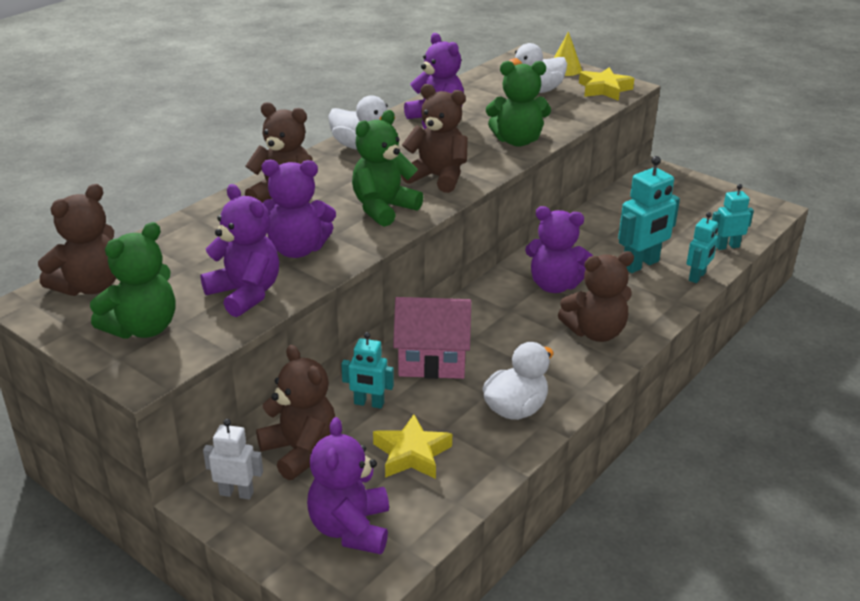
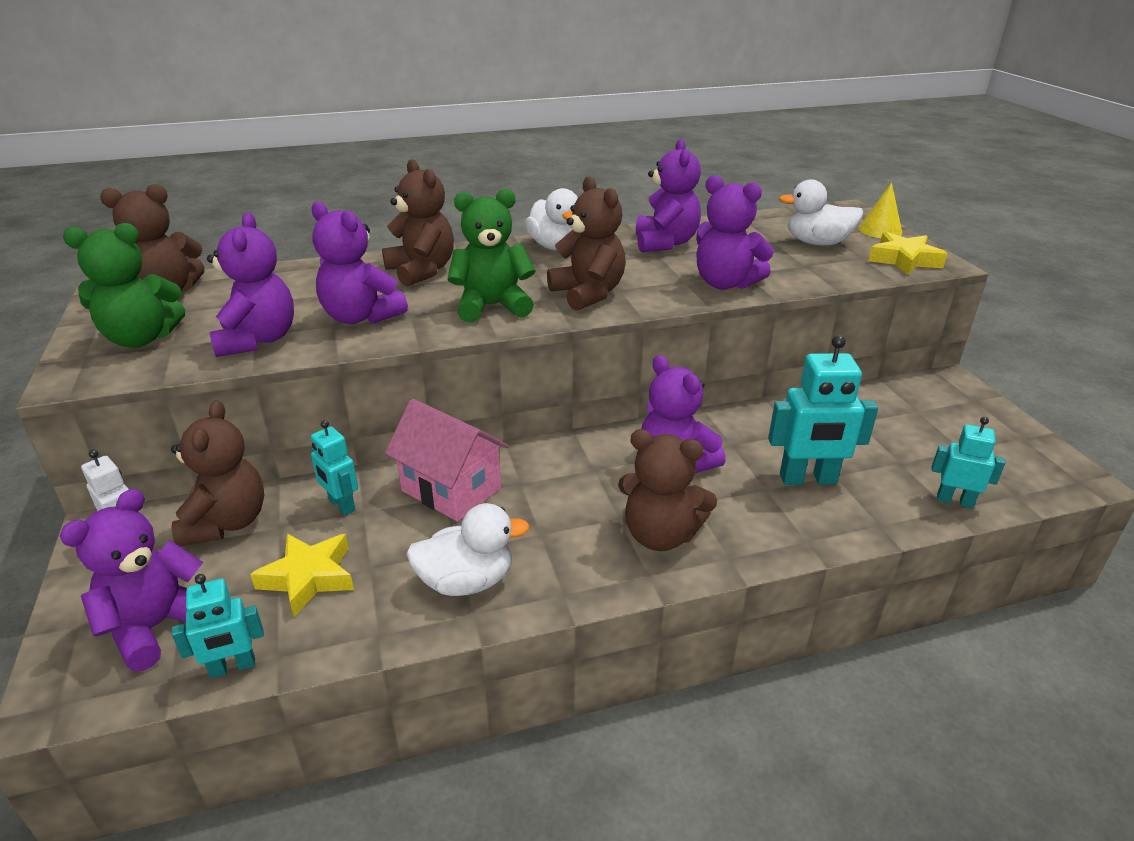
camera: 35 degrees right, 0 degrees up
green teddy bear [486,61,551,147] -> purple teddy bear [696,175,774,290]
turquoise robot [687,212,718,283] -> turquoise robot moved to [172,574,264,679]

